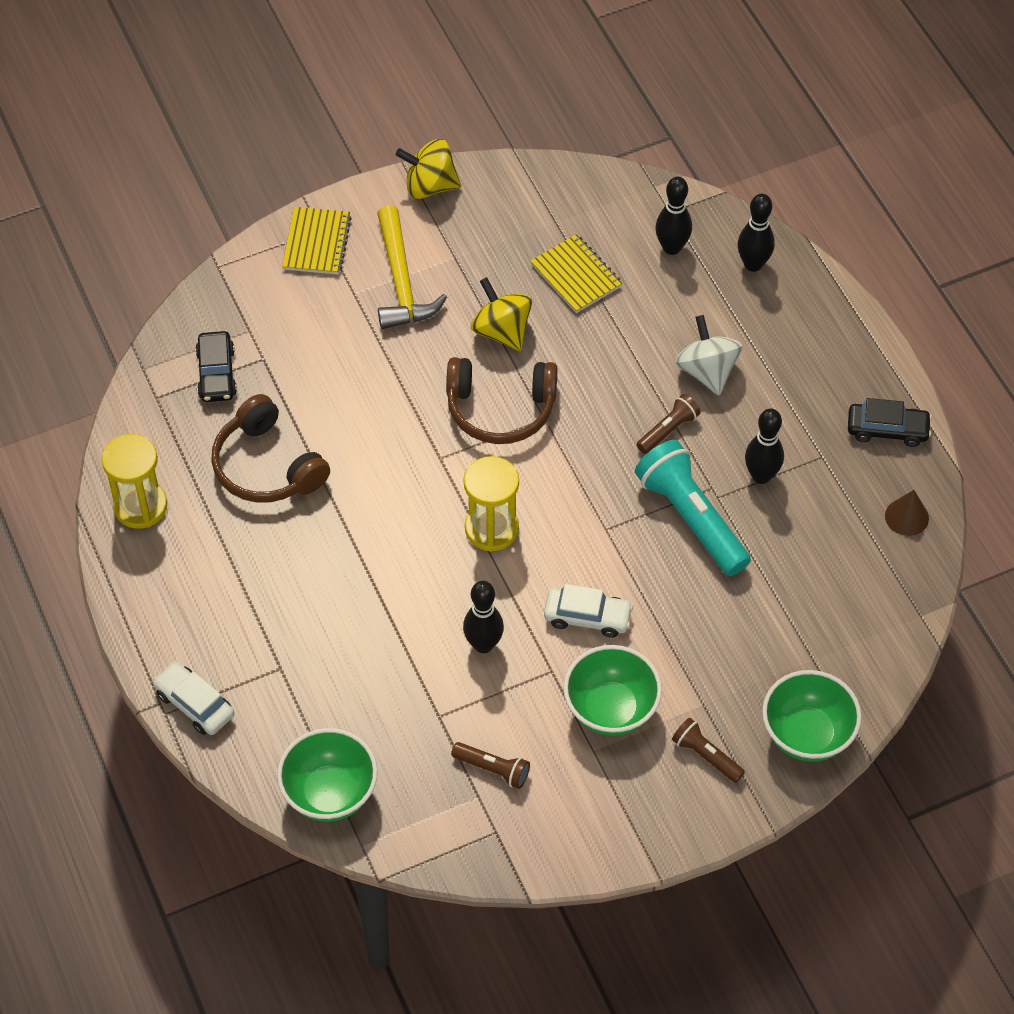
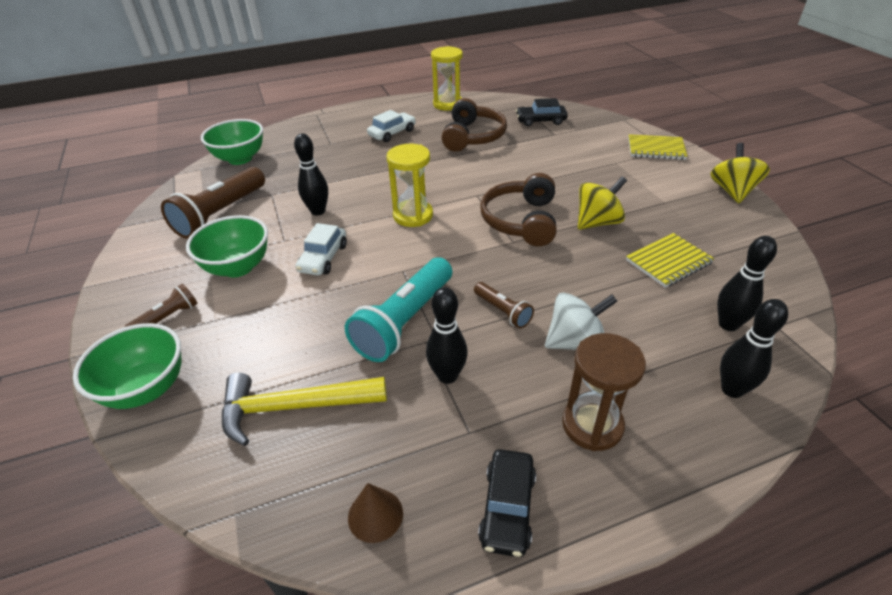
camera: 95 degrees right, 15 degrees down
white car [152,661,234,735] -> white car moved to [367,110,416,142]
brown headphones [211,394,330,502] -> brown headphones turned 135 degrees clockwise [442,98,507,151]
yellow hammer [377,205,447,329] -> yellow hammer moved to [222,373,387,446]
brown flashlight [451,742,530,789] -> brown flashlight [161,167,265,239], size x1.99
turquoise flashlight [635,440,751,576] -> turquoise flashlight turned 150 degrees clockwise [345,258,452,362]
none -> brown hourglass [562,333,646,451]

